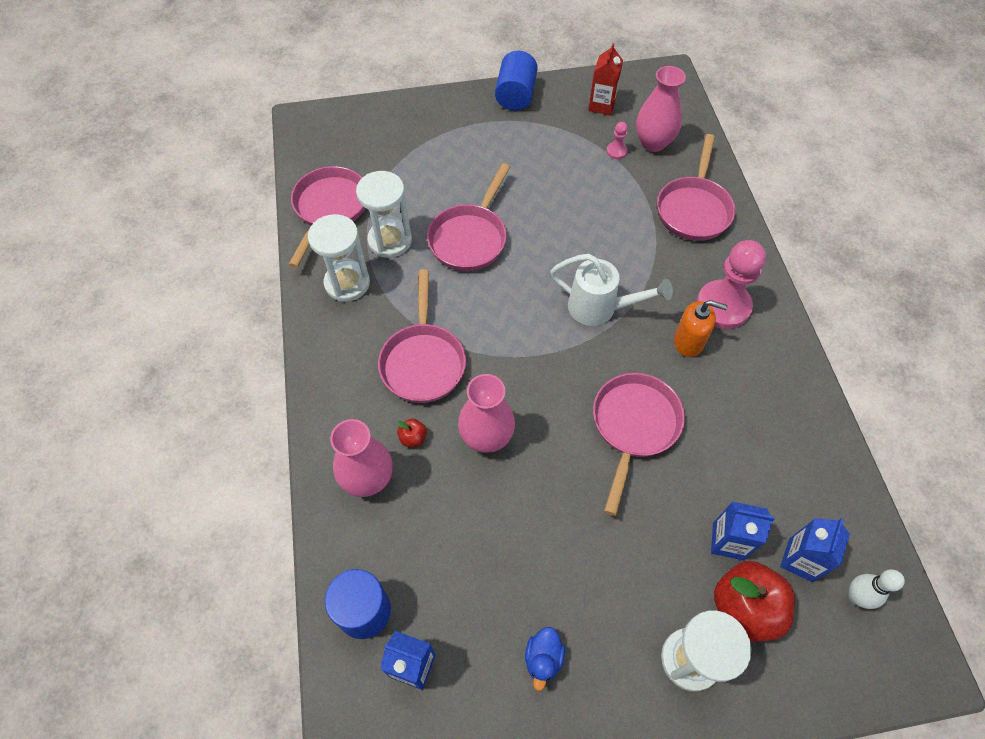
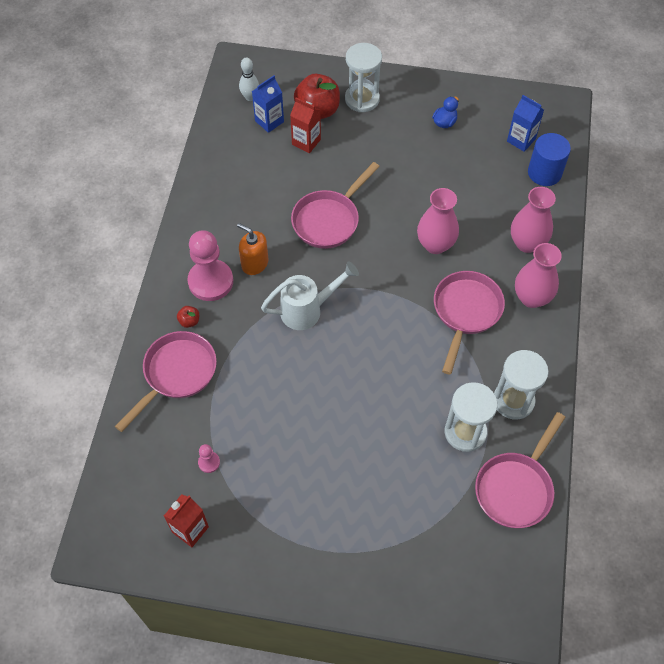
camera: 160 degrees left, 0 degrees up
red apple [397,419,427,447] -> red apple moved to [177,306,199,328]
pink pan [427,163,510,271] -> none
blue cylinder [495,51,538,111] -> none
white watering can [550,254,673,326] -> white watering can turned 120 degrees clockwise [261,261,359,330]
pink vase [636,66,686,152] -> pink vase moved to [515,243,562,308]
blue carton [711,501,775,560] -> red carton [290,98,321,153]

